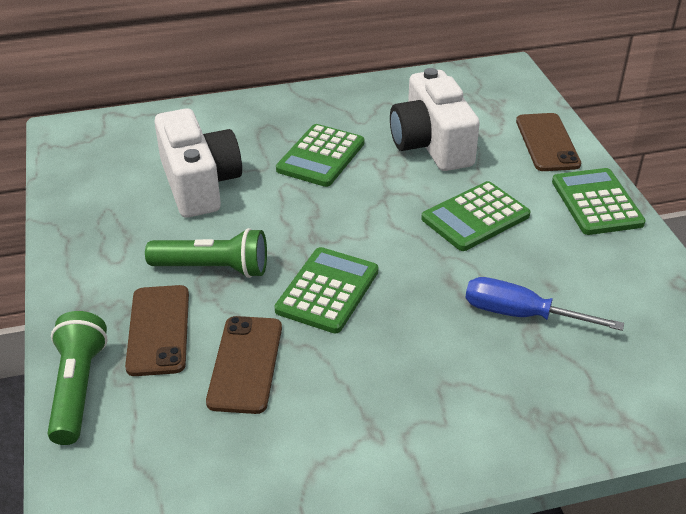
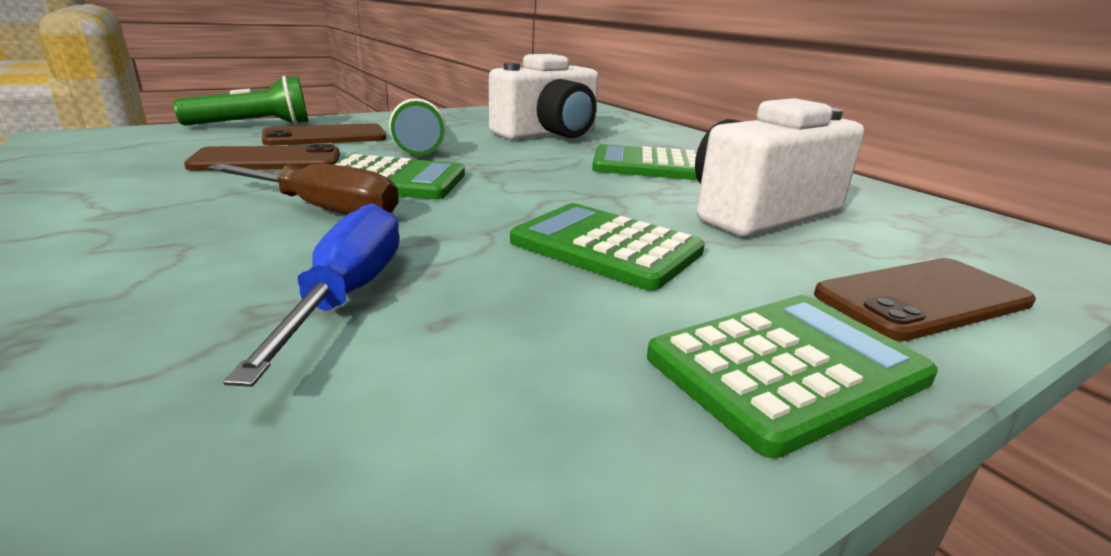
camera: 70 degrees right, 15 degrees down
none -> brown screwdriver [208,164,399,215]

